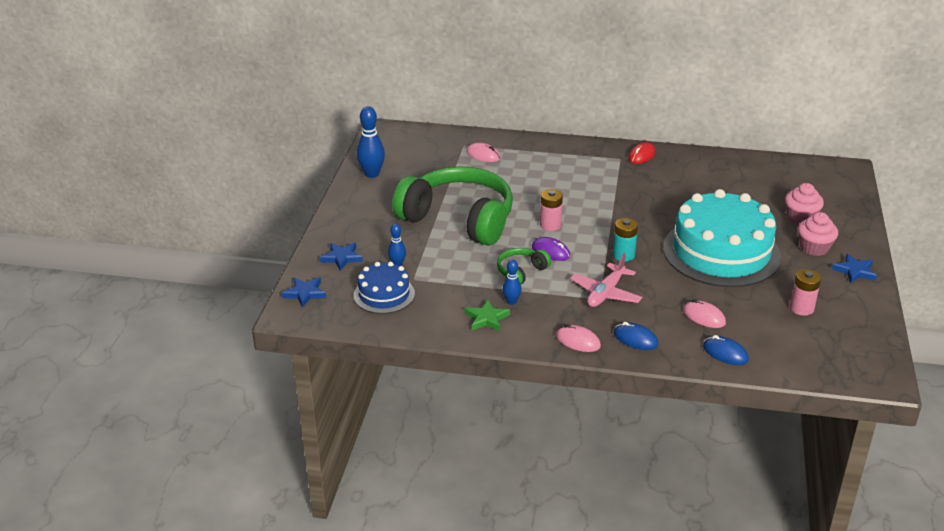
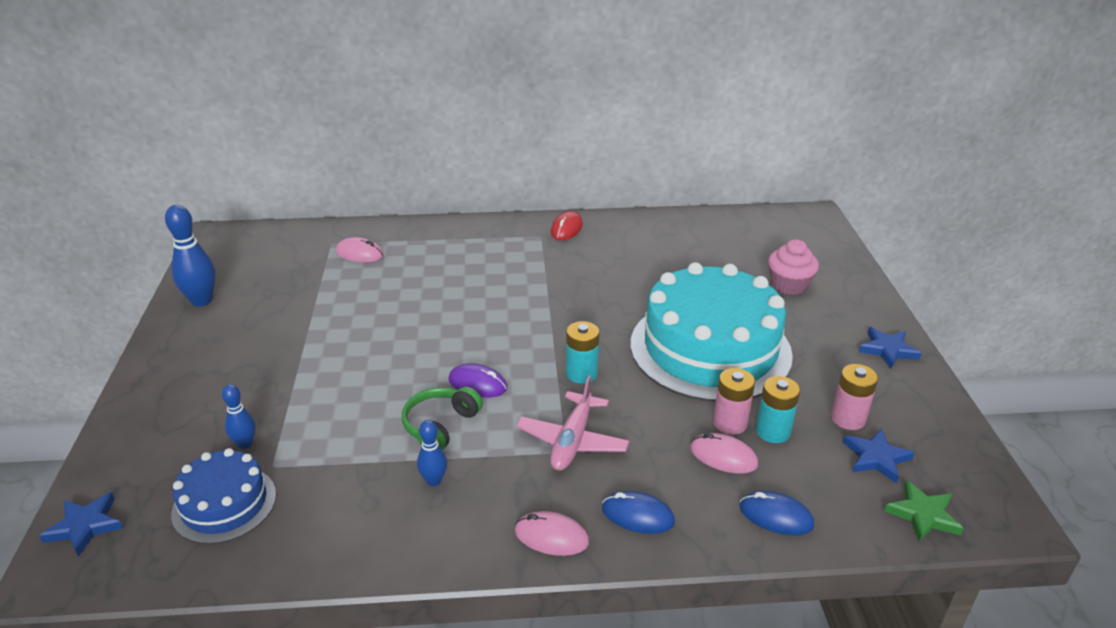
camera: 15 degrees left, 0 degrees up
blue star [320,243,363,271] -> blue star moved to [843,429,915,484]
green headphones [392,166,513,246] -> none
green star [465,300,510,331] -> green star moved to [884,480,964,542]
pink battery [540,189,563,231] -> pink battery moved to [713,368,755,435]
pink cupcake [798,212,838,256] -> none
none -> turquoise battery [756,376,800,443]

